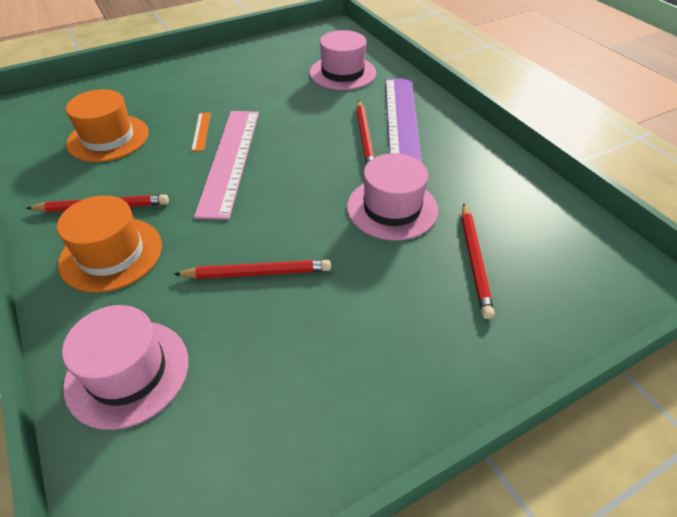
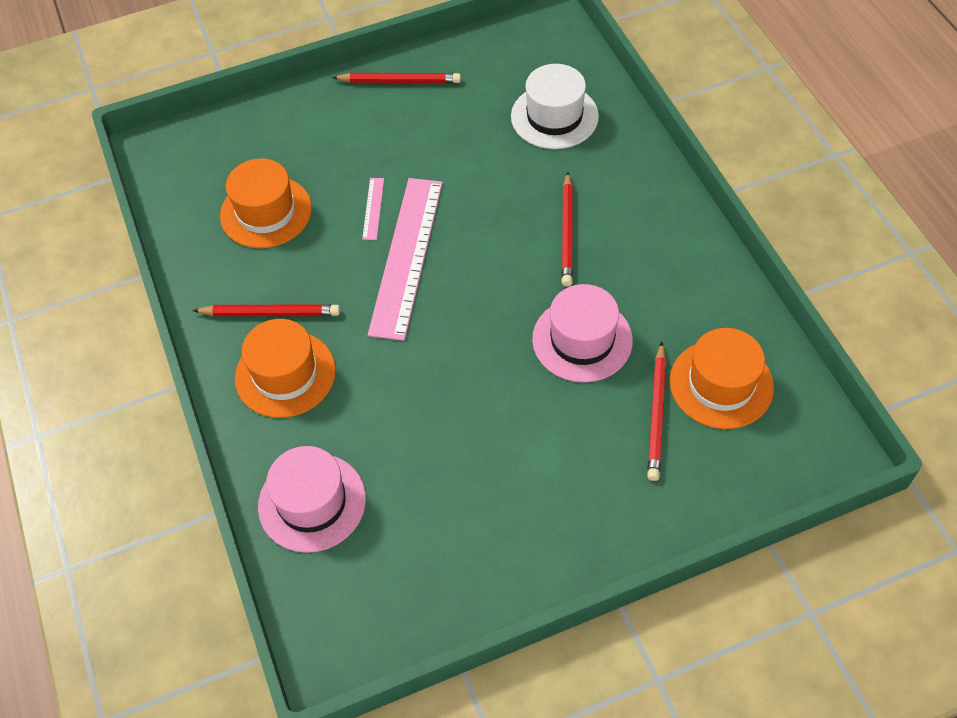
camera: 10 degrees right, 10 degrees up
red pencil [173,260,331,279] -> red pencil moved to [332,73,461,83]
orange ruler [191,112,211,151] -> pink ruler [362,178,384,240]
pink hat [309,30,376,90] -> white hat [511,64,599,149]
purple ruler [385,79,422,162] -> none
none -> orange hat [670,328,774,429]

